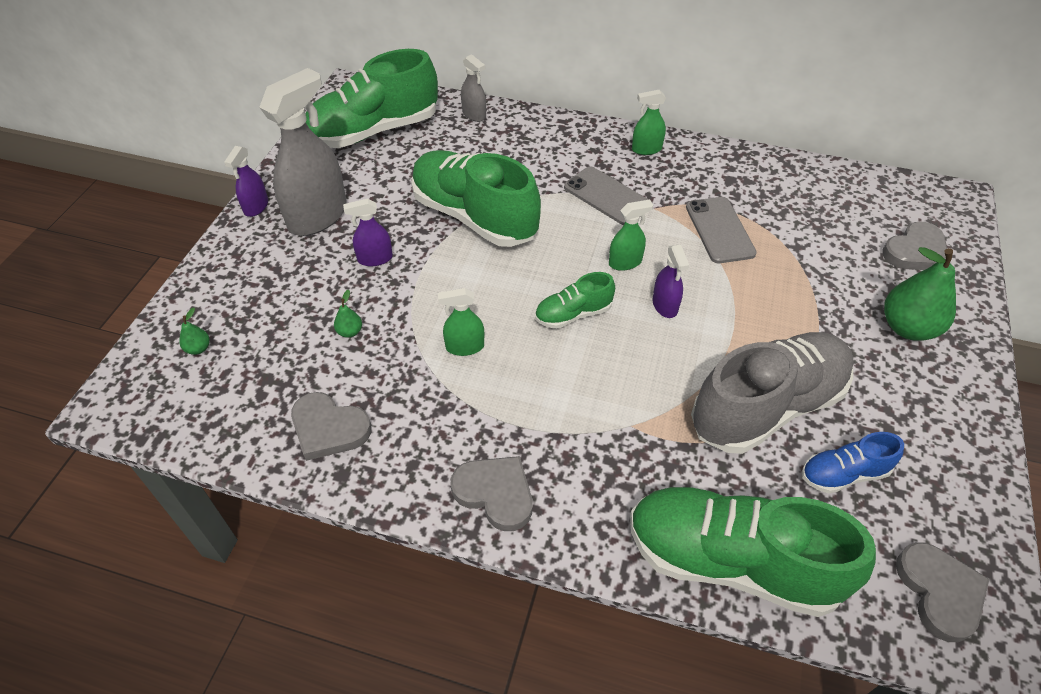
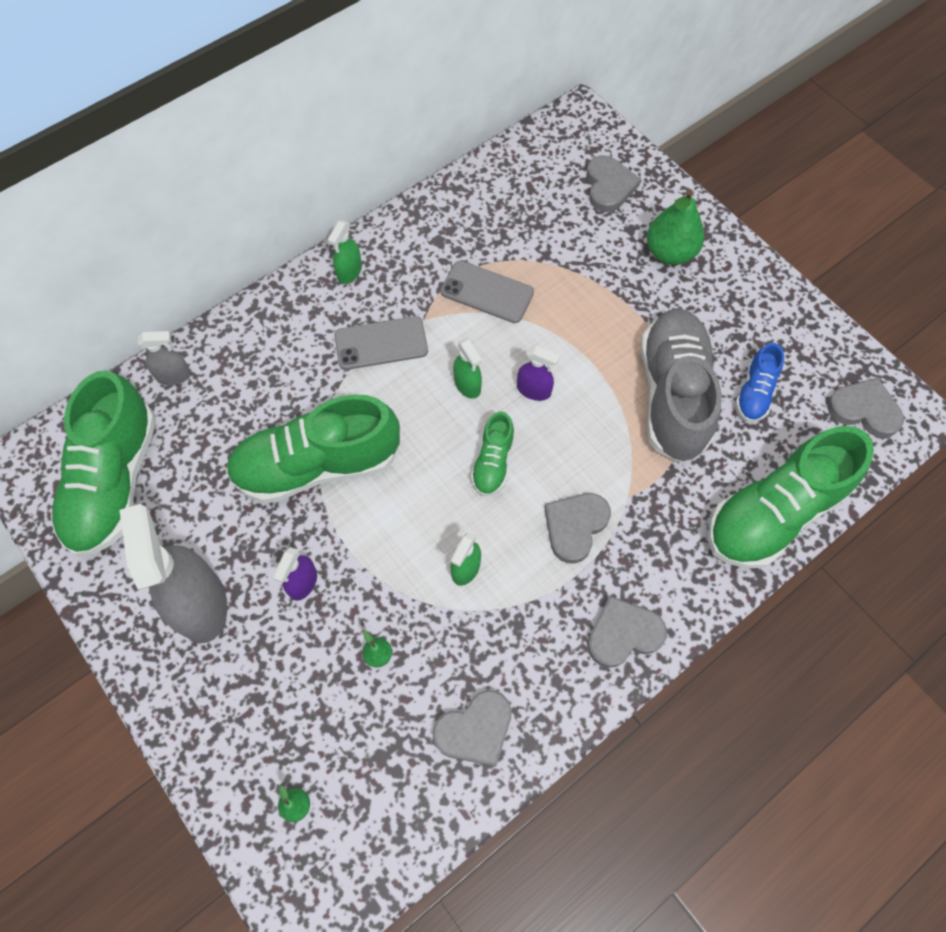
camera: 55 degrees left, 15 degrees up
purple spray bottle [224,146,268,217] -> none
green spray bottle [609,200,653,271] -> green spray bottle turned 135 degrees clockwise [453,338,482,399]
none -> grey heart [544,493,611,563]

